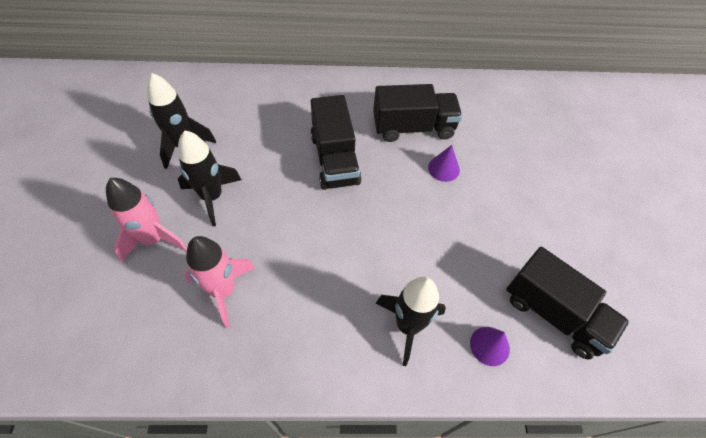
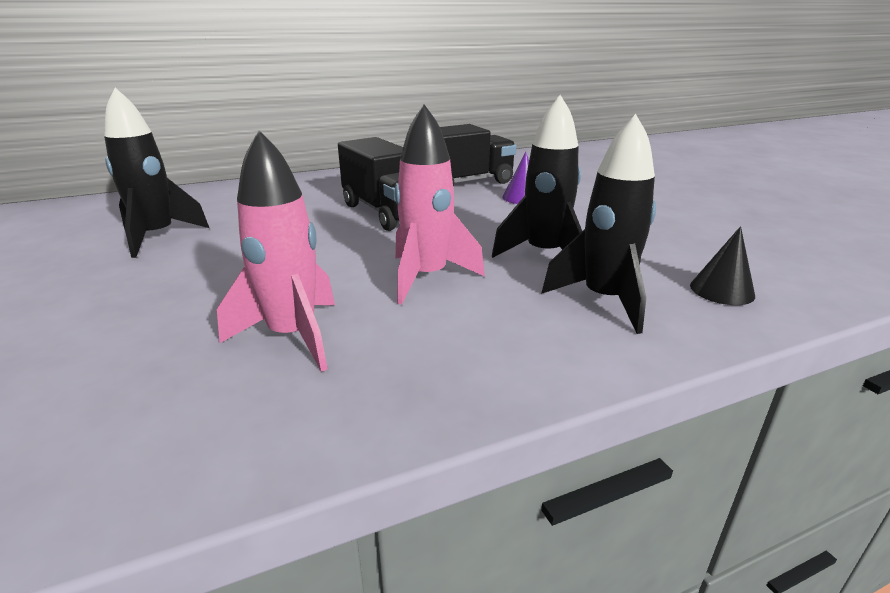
camera: 20 degrees left, 30 degrees down
pink rocket [106,178,187,263] -> pink rocket moved to [395,104,485,305]
black rocket [178,131,241,227] -> black rocket moved to [492,95,582,258]
purple cone [470,327,510,366] -> black cone [690,226,755,305]
black truck [506,247,630,359] -> none

